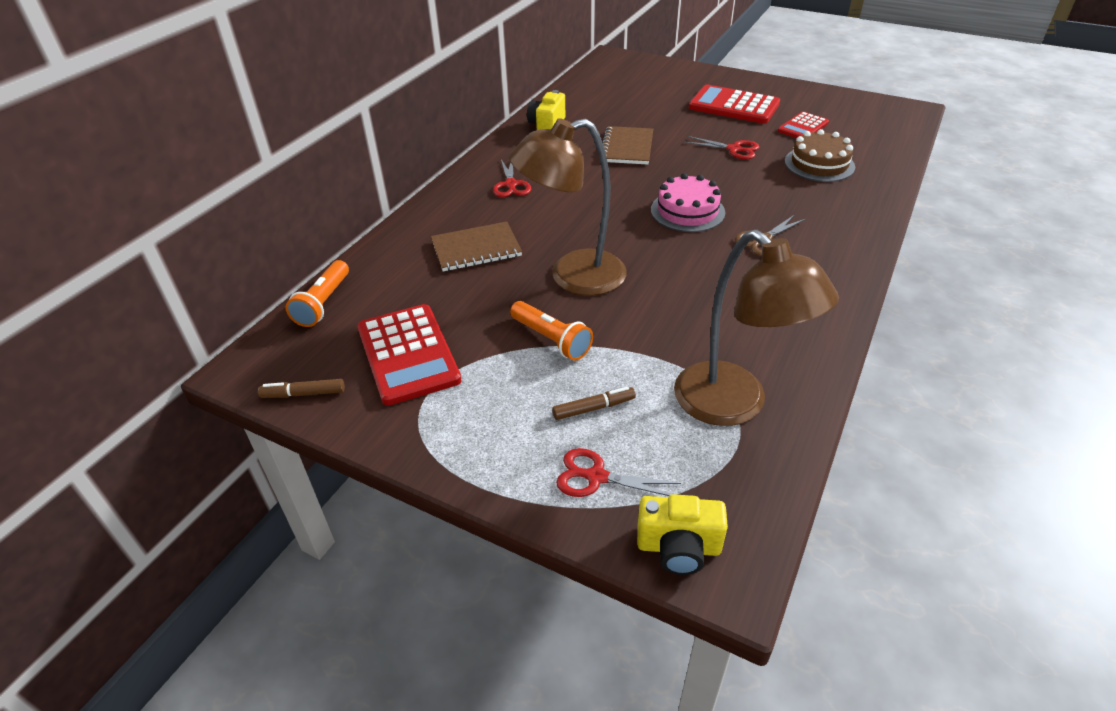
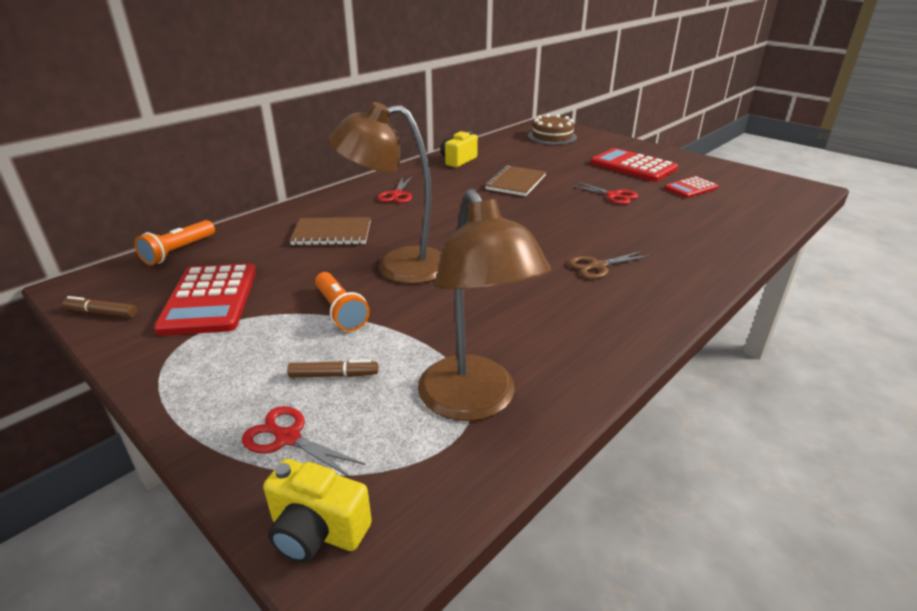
camera: 15 degrees right, 10 degrees down
pink cake [651,173,725,232] -> none
brown cake [785,129,855,182] -> brown cake moved to [528,114,577,145]

